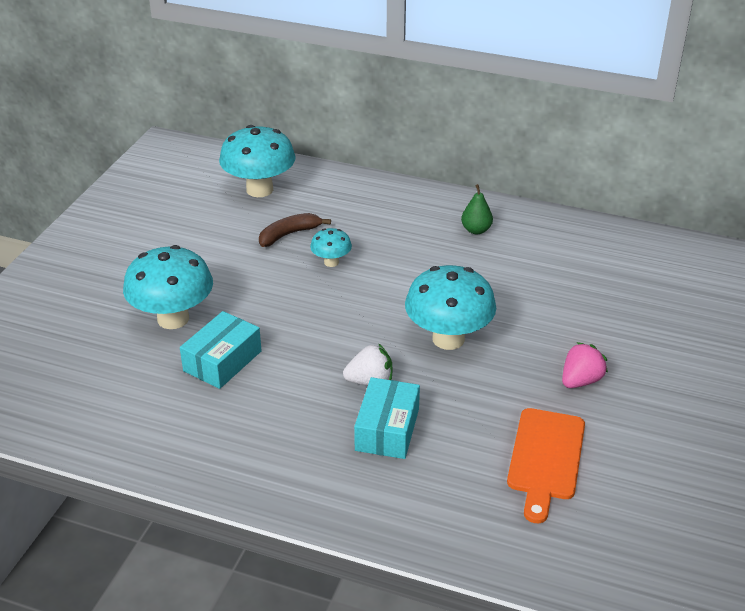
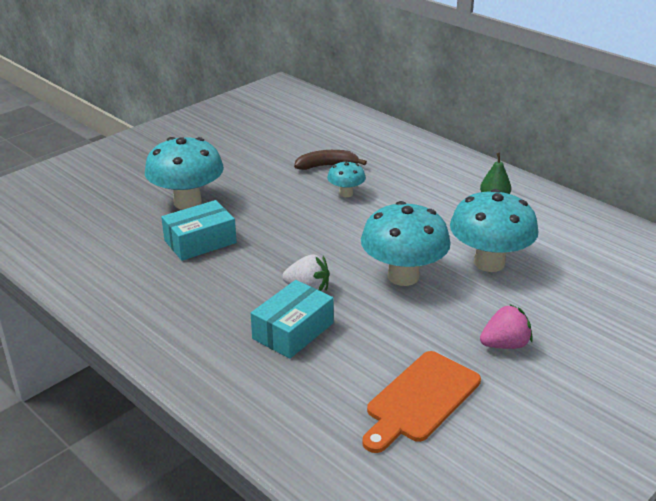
camera: 25 degrees right, 5 degrees down
turquoise mushroom [219,125,296,197] -> turquoise mushroom moved to [450,189,538,272]

